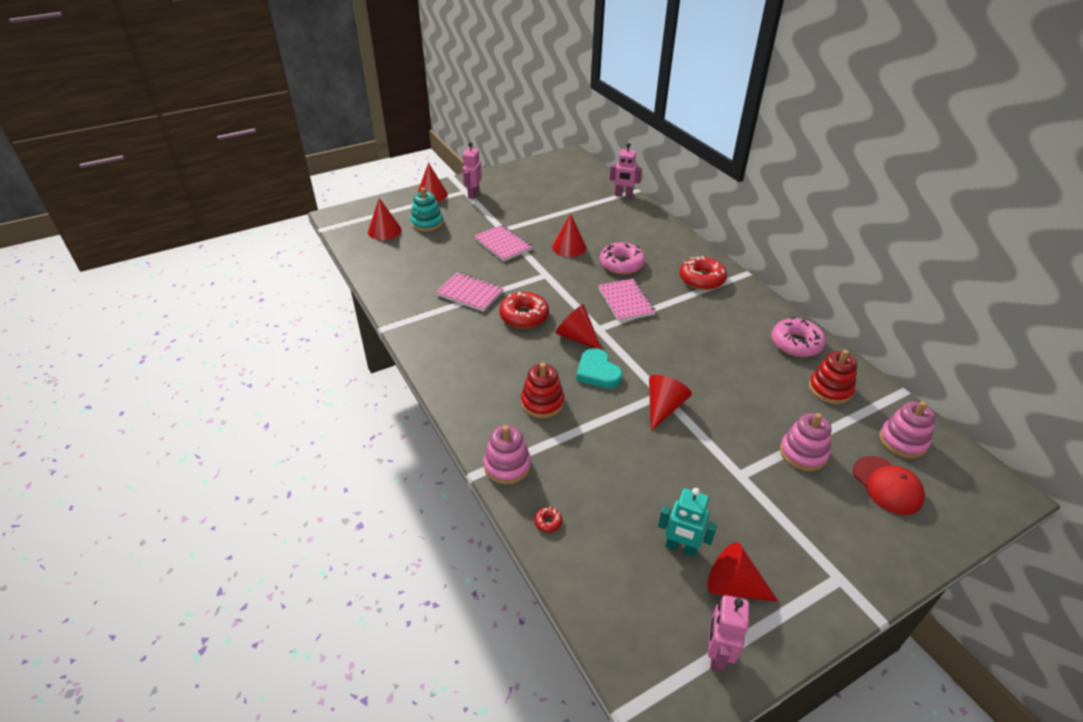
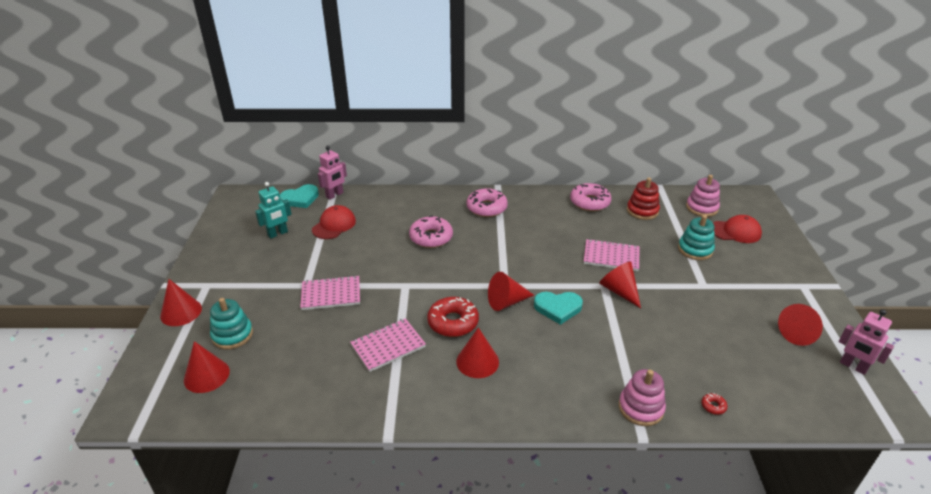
camera: 60 degrees left, 5 degrees down
pink robot [462,142,482,199] -> none
red stacking toy [521,363,564,418] -> none
red cone [552,213,586,257] -> red cone moved to [456,327,499,378]
pink notebook [598,279,656,322] -> pink notebook moved to [584,239,640,271]
turquoise robot [658,488,717,557] -> turquoise robot moved to [255,182,292,239]
red donut [680,256,727,290] -> pink donut [467,188,508,217]
pink stacking toy [780,413,832,471] -> turquoise stacking toy [678,215,715,260]
none -> turquoise heart [280,184,319,208]
none -> red cap [312,205,356,239]

